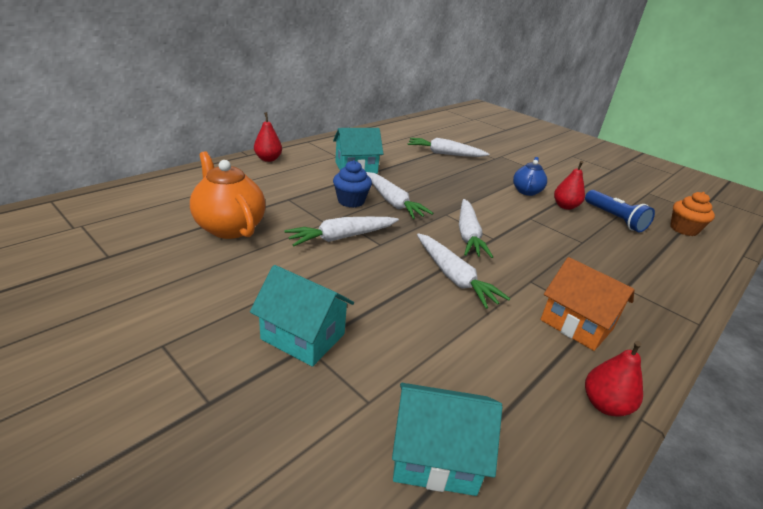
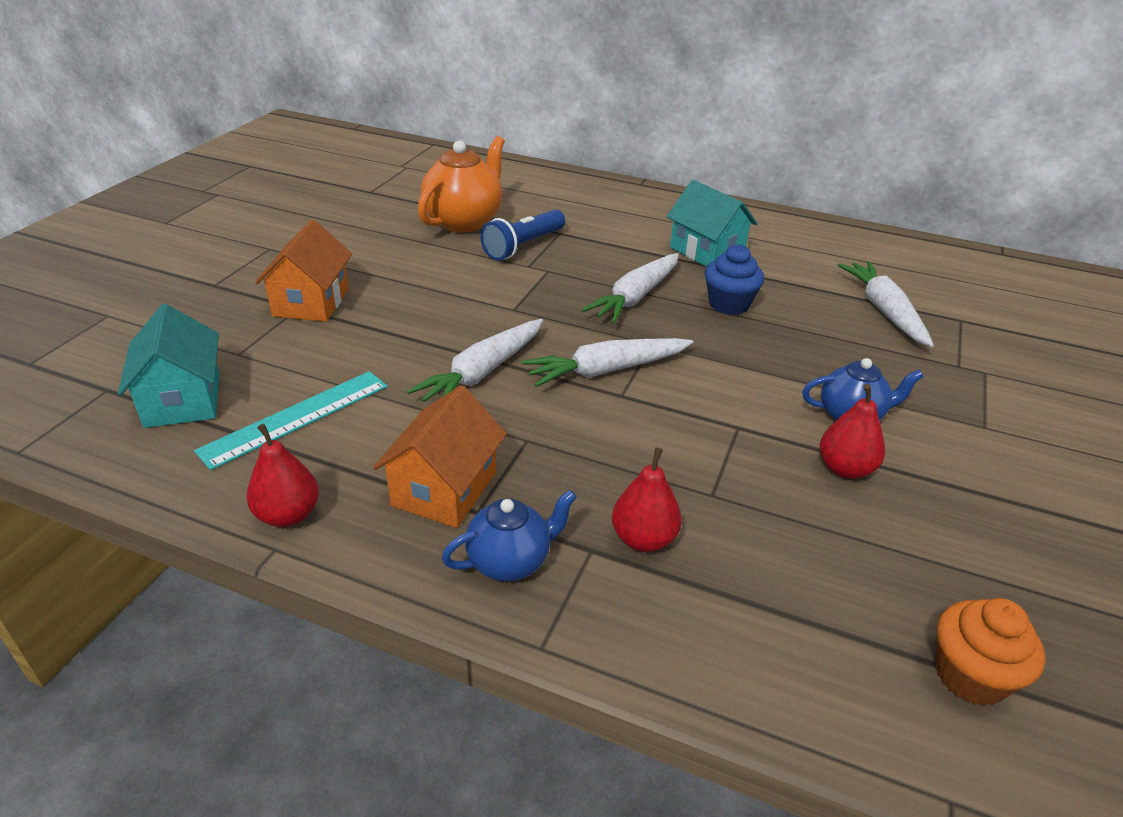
camera: 70 degrees right, 5 degrees up
turquoise house [250,265,354,367] -> orange house [255,219,352,322]
red pear [254,112,282,162] -> red pear moved to [612,447,682,552]
white carrot [284,217,399,246] -> none
blue cupcake [333,160,372,208] -> blue cupcake moved to [705,244,764,315]
blue flashlight [585,190,655,232] -> blue flashlight moved to [480,209,565,260]
none -> turquoise ruler [194,371,388,470]
none -> blue teapot [442,490,577,581]

